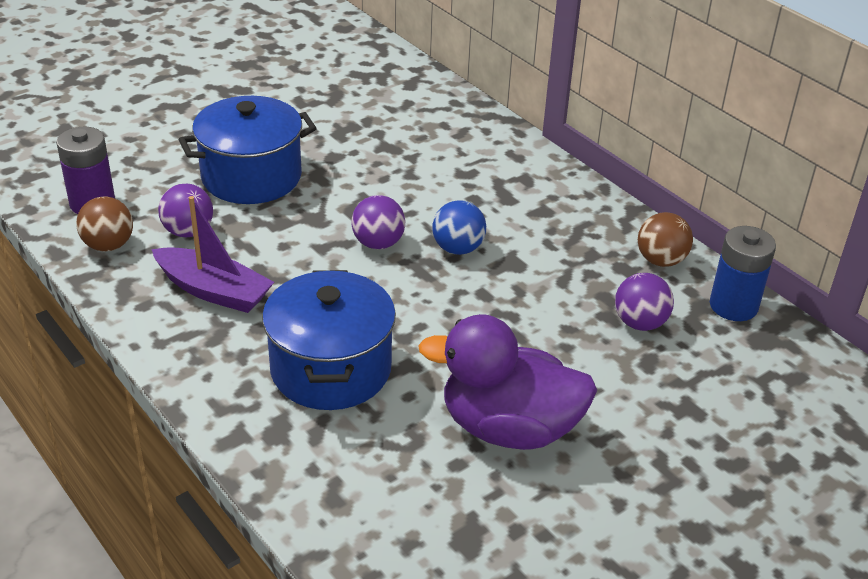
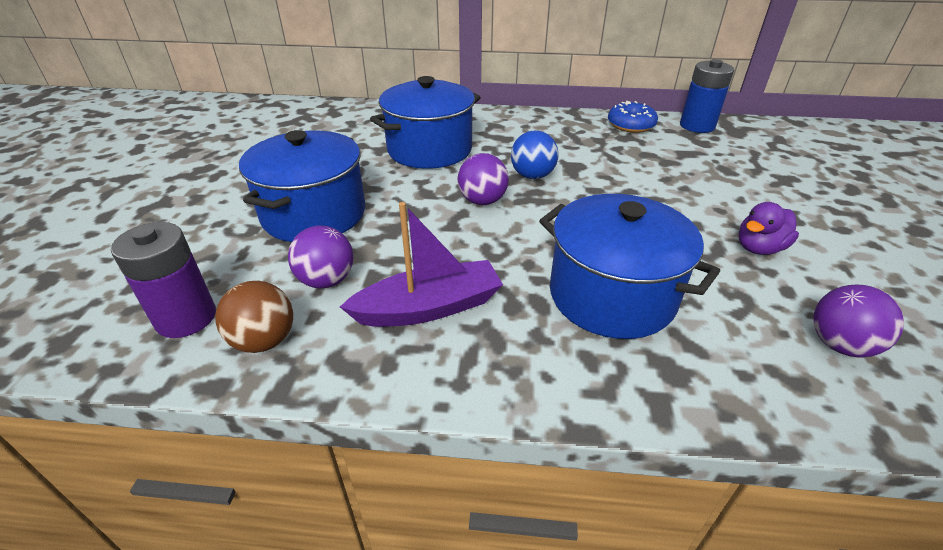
camera: 45 degrees left, 0 degrees up
purple duck [418,314,597,450] -> purple duck [739,202,799,255], size x0.49
purple ball [615,273,674,331] -> purple ball moved to [813,285,904,357]
brown ball [638,212,693,267] -> blue donut [608,101,658,133]
none -> blue pot [370,76,481,169]

